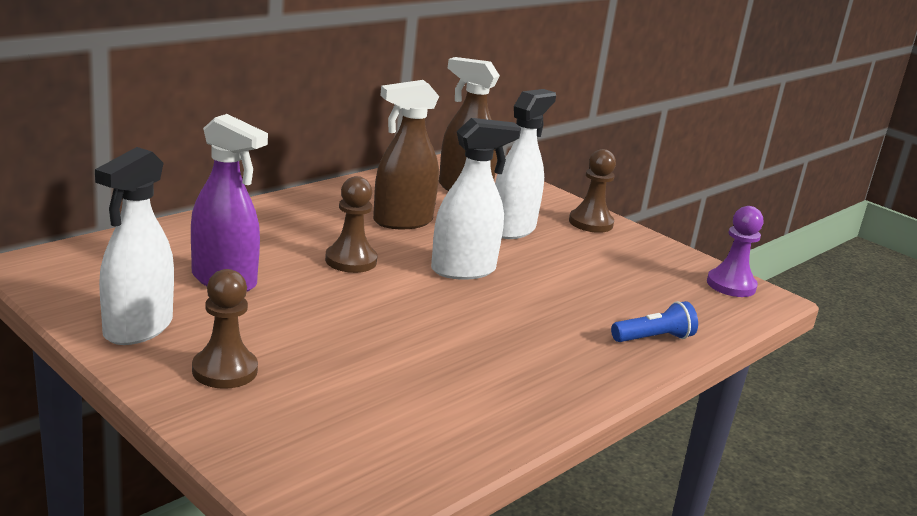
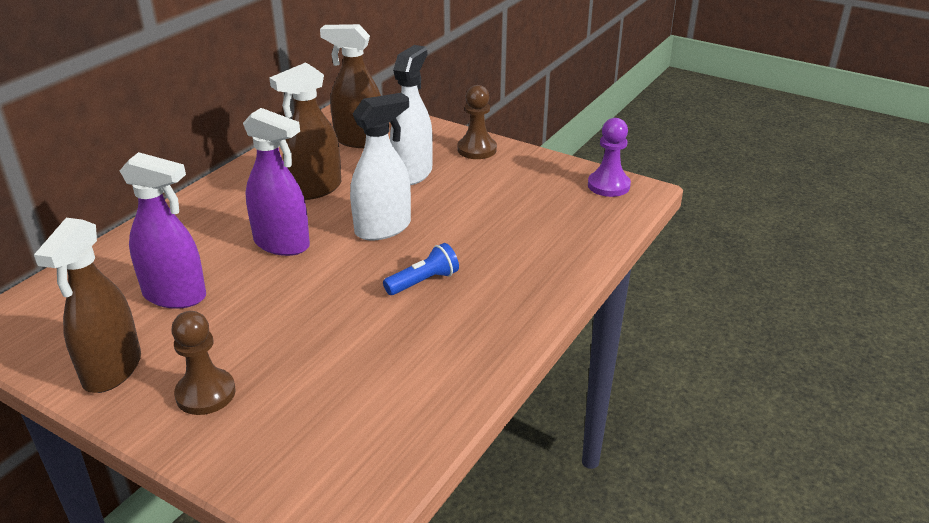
camera: 10 degrees left, 10 degrees up
white spray bottle [95,147,174,345] -> brown spray bottle [34,218,141,393]
brown pawn [325,176,377,273] -> purple spray bottle [243,108,310,256]
blue flashlight [611,301,698,342] -> blue flashlight moved to [383,243,459,295]

